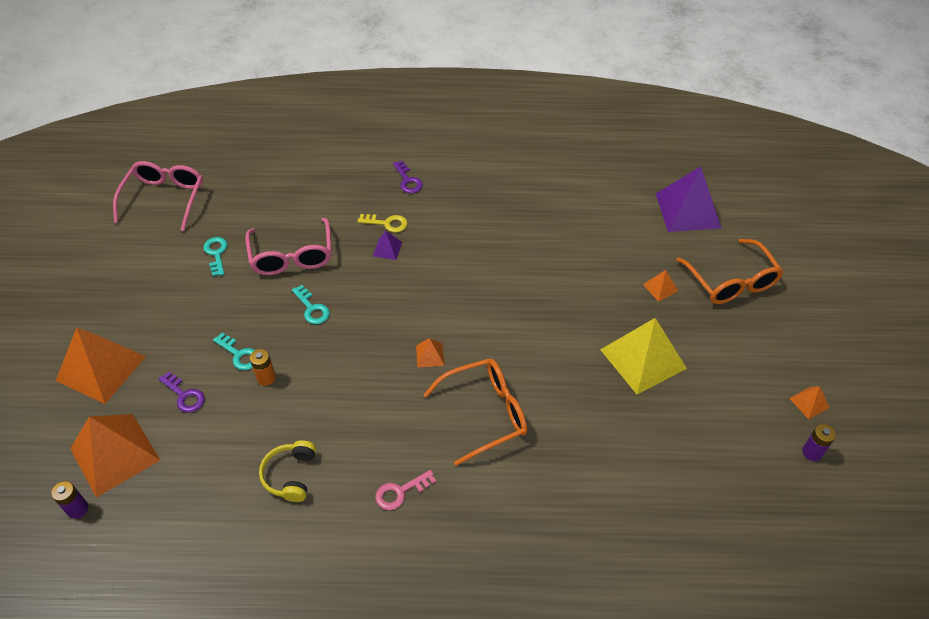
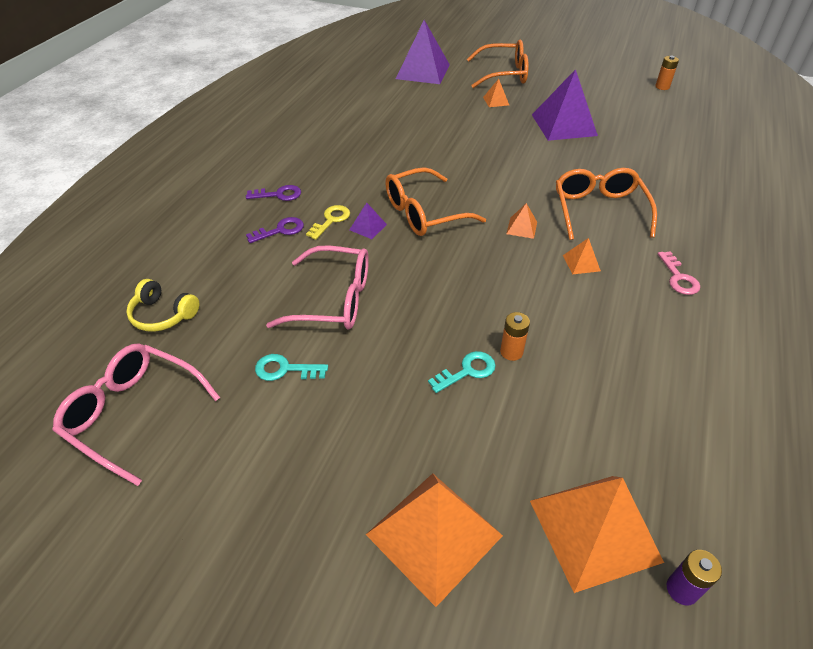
camera: 70 degrees left, 5 degrees down
purple key [159,371,205,413] -> purple key moved to [246,217,304,243]
yellow headphones [259,440,316,502] -> yellow headphones moved to [126,279,199,332]
turquoise key [292,285,330,324] -> none
yellow pyramid [600,318,687,395] -> purple pyramid [532,69,598,141]
orange pyramid [789,386,830,419] -> orange pyramid moved to [563,238,601,274]
purple battery [802,424,836,461] -> orange battery [655,56,679,90]
none -> orange glasses [385,167,486,236]

